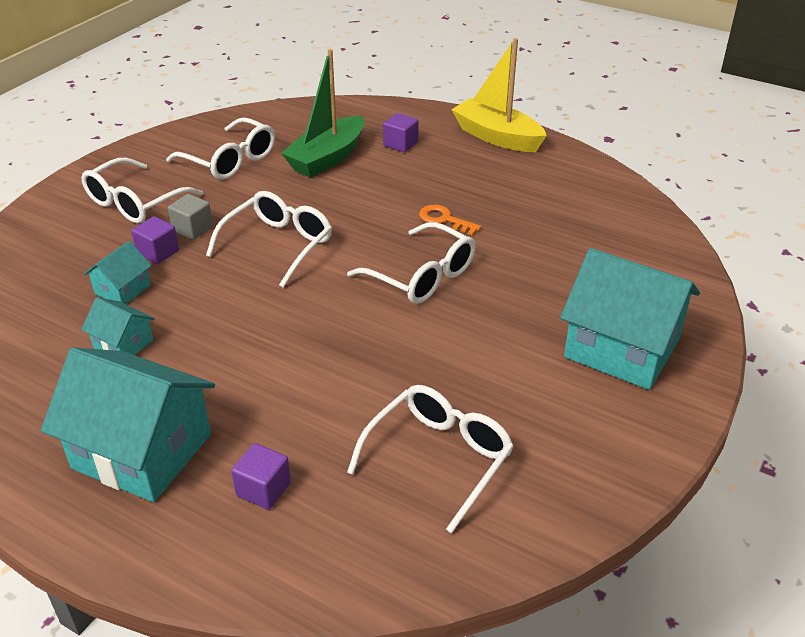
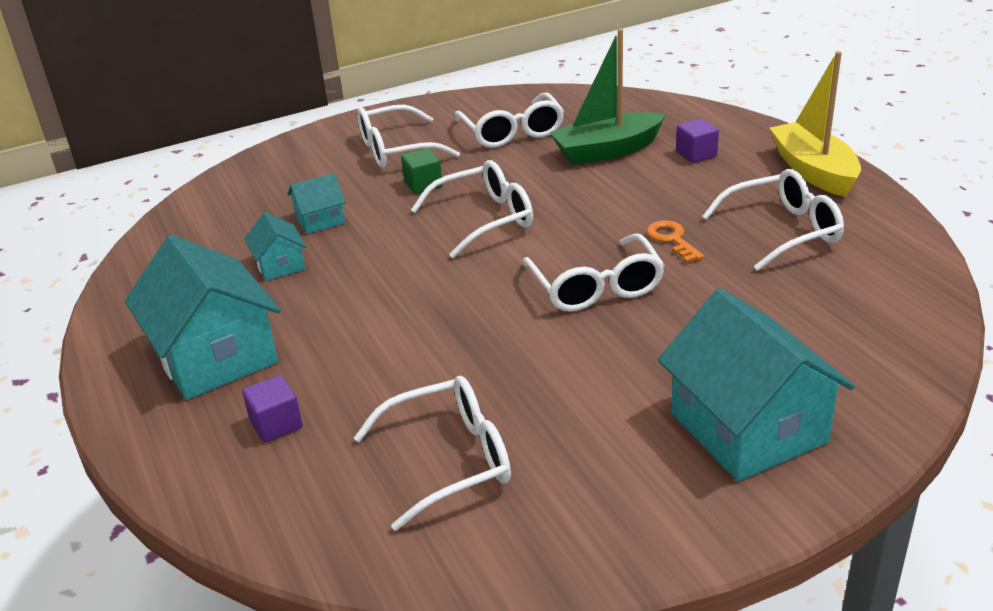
camera: 35 degrees right, 5 degrees down
purple cube [131,216,179,264] -> none
grey cube [168,194,213,240] -> green cube [401,148,443,194]
none -> white glasses [702,169,844,271]

